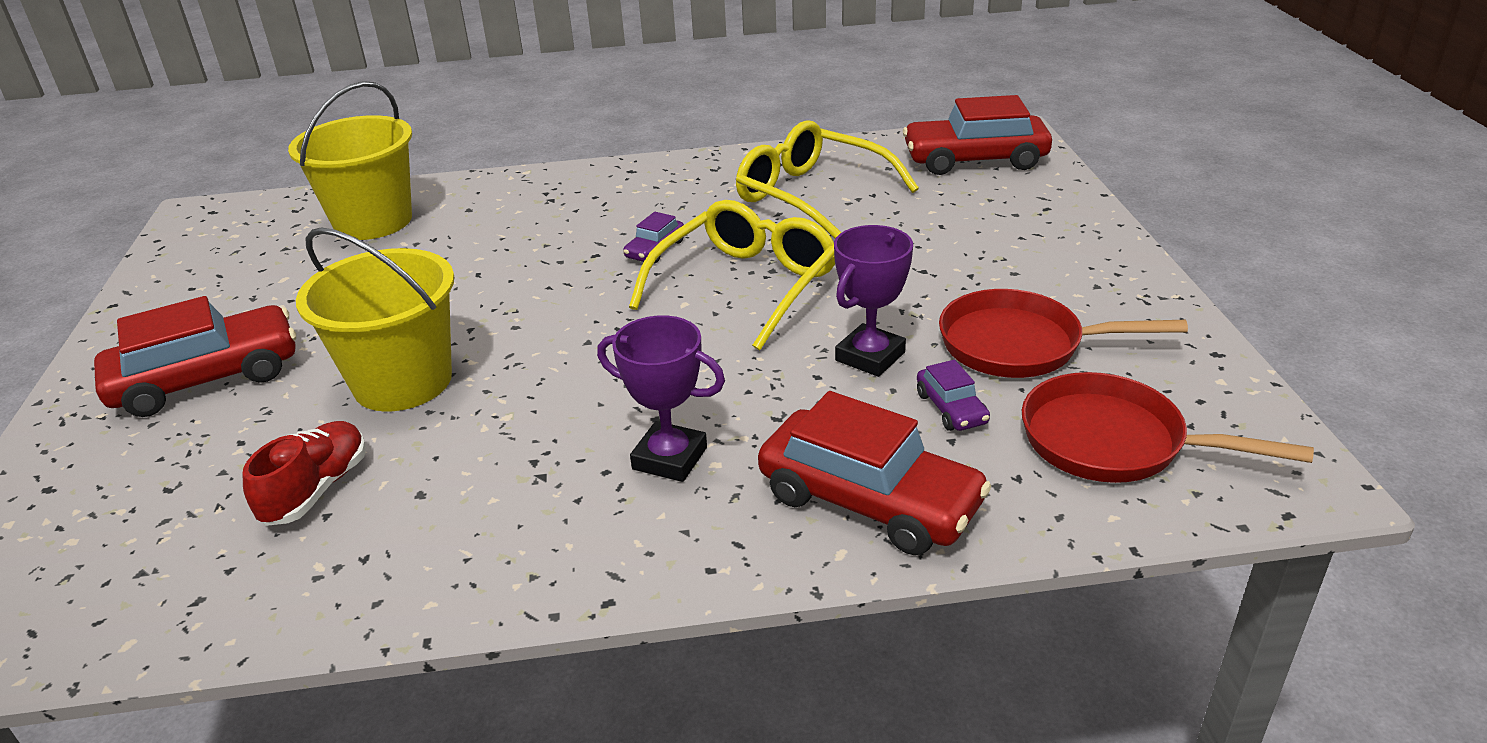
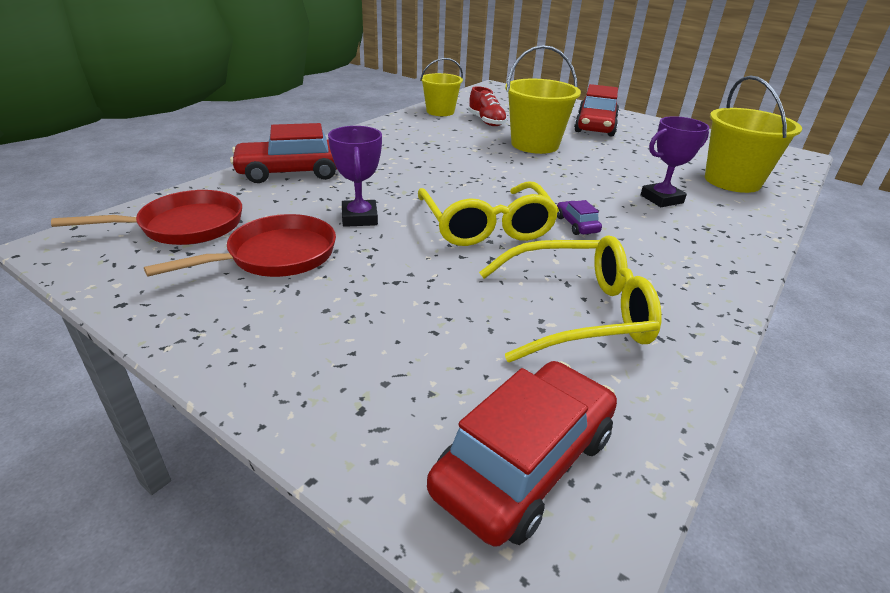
camera: 130 degrees right, 0 degrees up
purple trophy [597,315,725,482] -> purple trophy moved to [641,116,709,207]
purple car [917,360,990,431] -> none
none -> yellow bucket [420,58,463,116]

